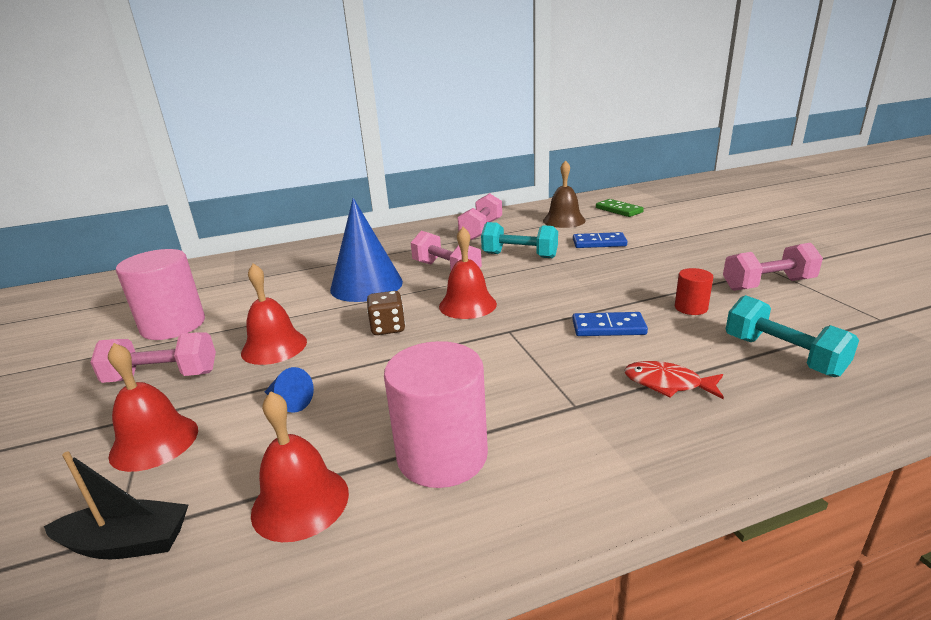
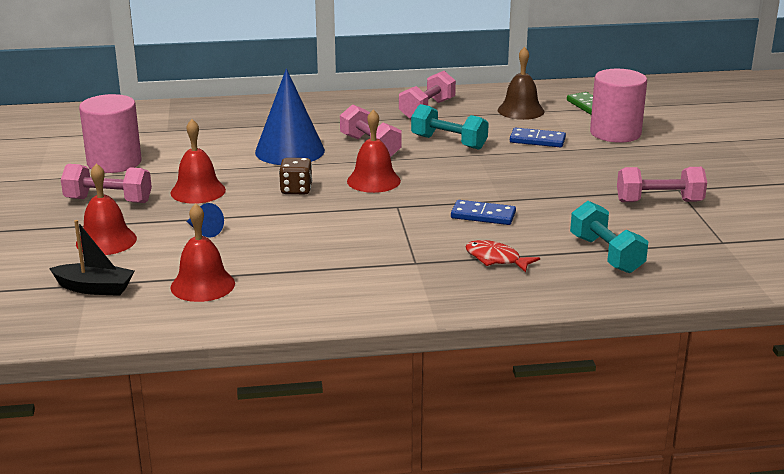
camera: 10 degrees right, 0 degrees up
pink cylinder [384,341,488,488] -> pink cylinder moved to [590,69,647,143]
red cylinder [675,268,713,315] -> none

